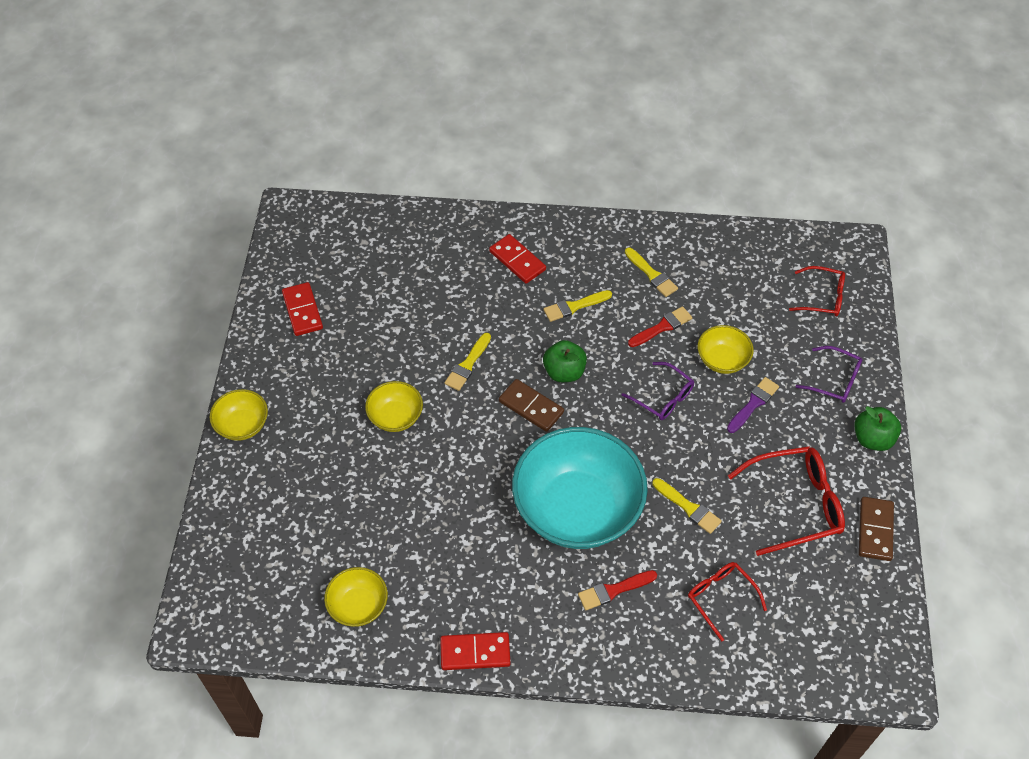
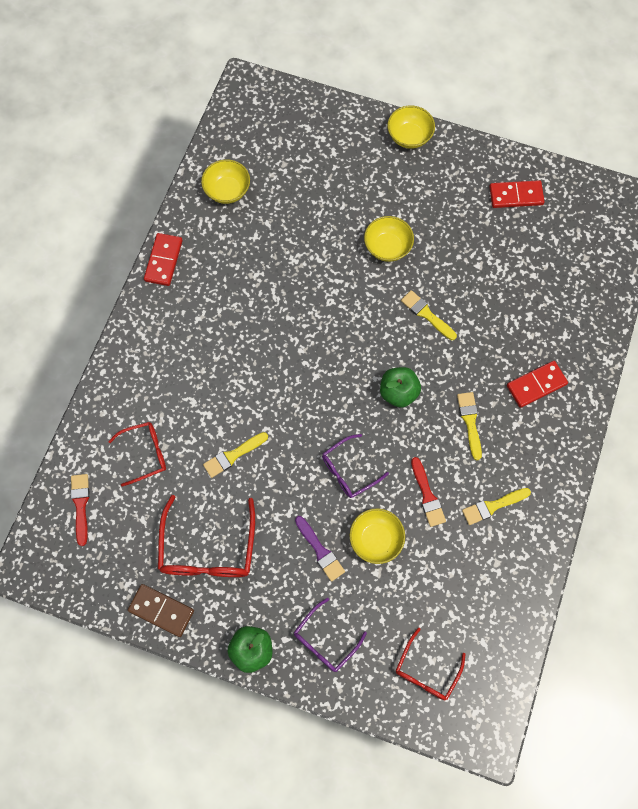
camera: 105 degrees right, 15 degrees up
brown domino [499,379,564,432] -> none
turquoise bowl [512,427,648,549] -> none
red brush [578,570,657,610] -> red brush moved to [71,474,90,546]

